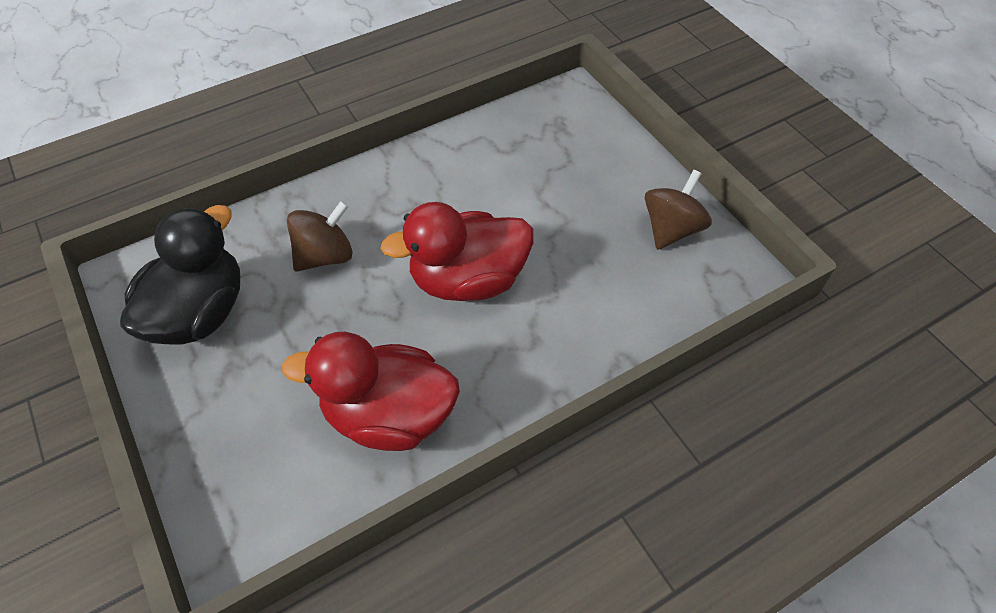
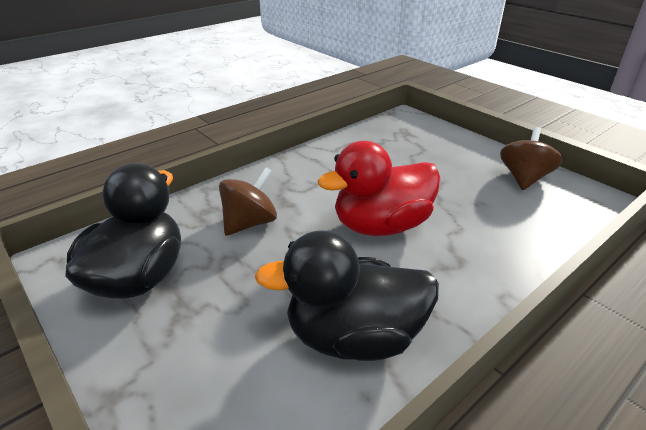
camera: 10 degrees left, 20 degrees down
red duck [282,332,460,451] -> black duck [255,230,439,361]

